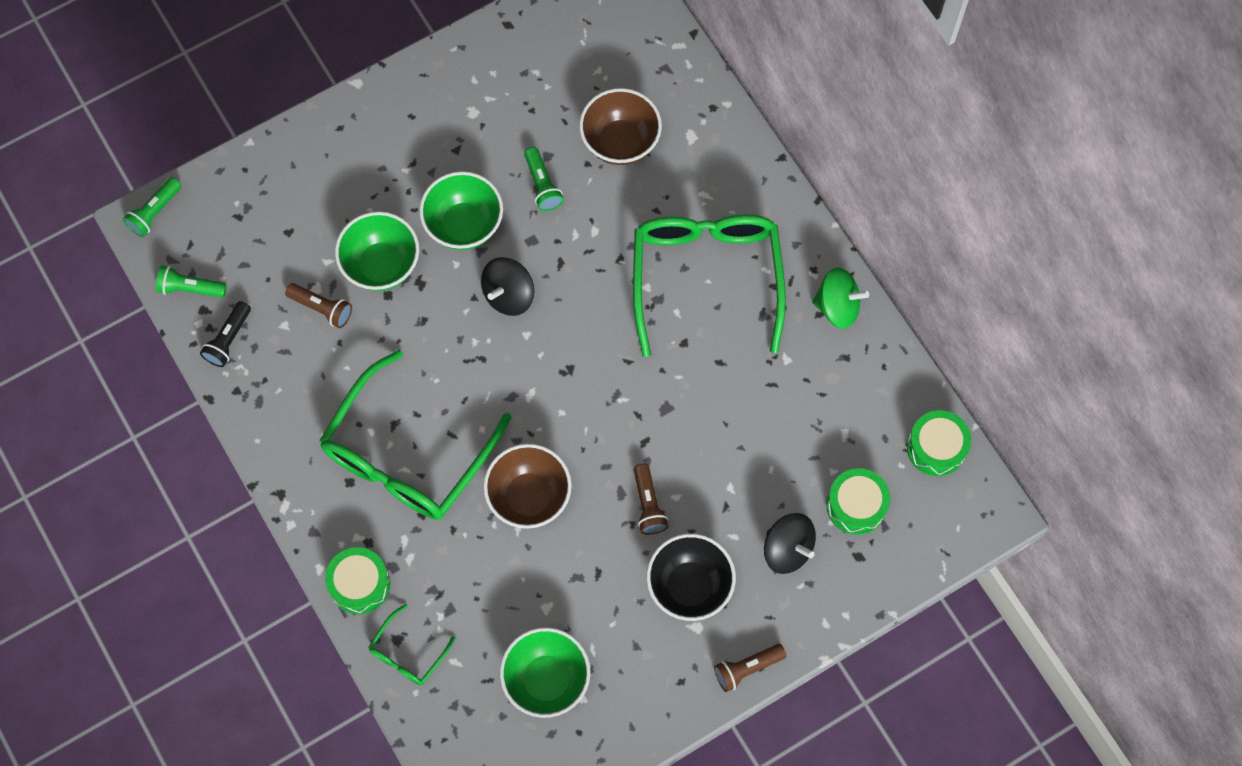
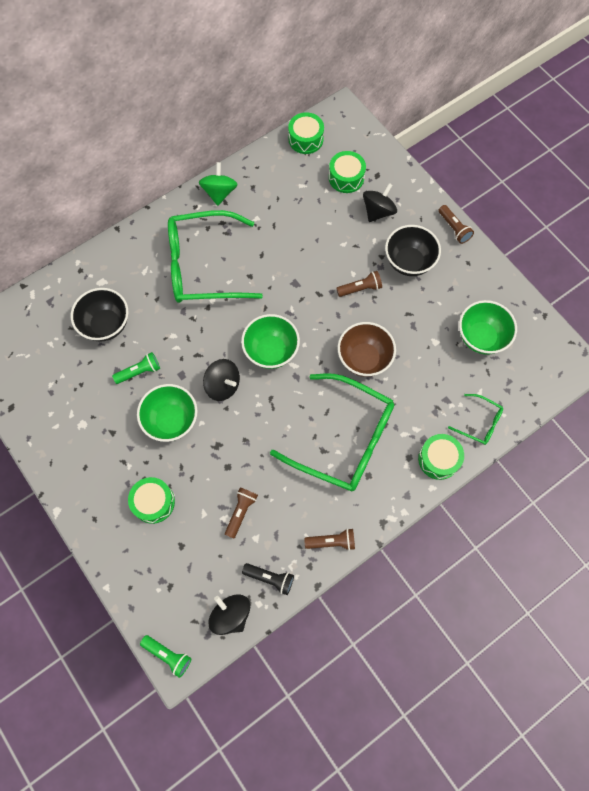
camera: 95 degrees left, 0 degrees up
green flashlight [156,266,227,298] -> black spinning top [209,594,250,635]
green bowl [335,211,419,291] -> green bowl moved to [241,314,300,369]
brown bowl [579,88,662,165] -> black bowl [71,288,128,342]
none -> green drum [128,477,175,524]
none -> brown flashlight [304,528,355,551]

